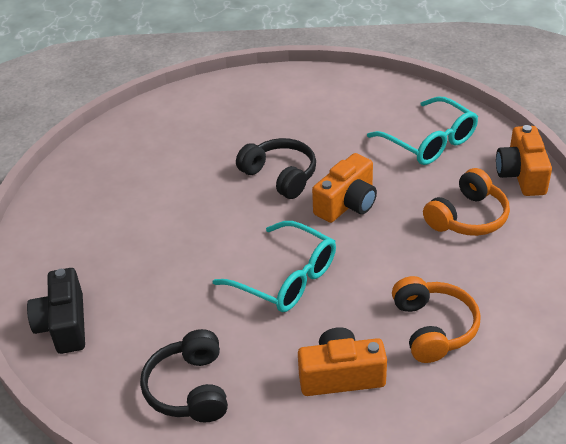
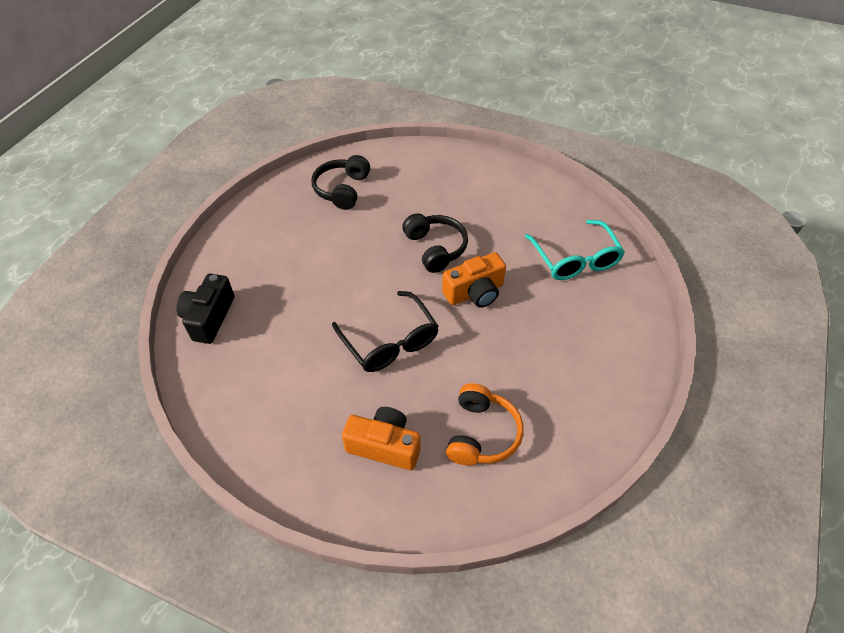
camera: 20 degrees right, 10 degrees up
black headphones [140,329,228,422] -> black headphones moved to [311,155,370,210]
turquoise glasses [213,221,336,312] -> black glasses [332,291,439,372]
orange headphones [423,168,510,236] -> none
orange camera [496,125,552,196] -> none

